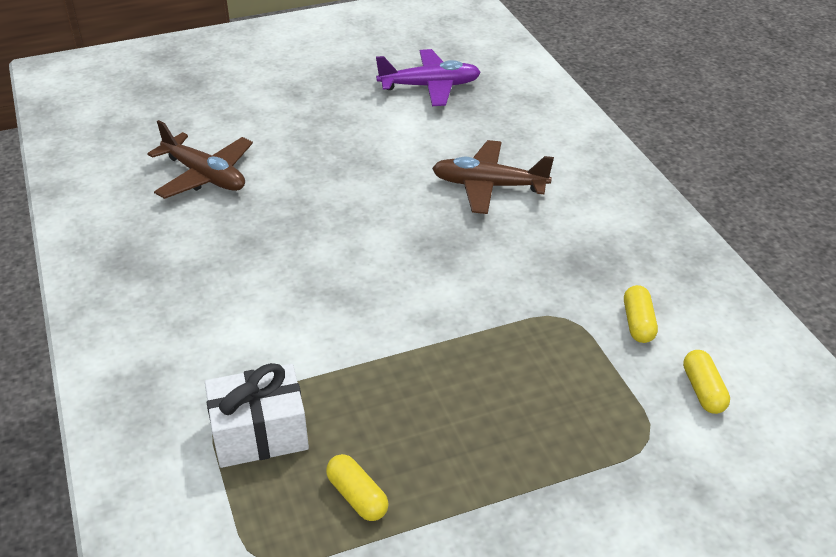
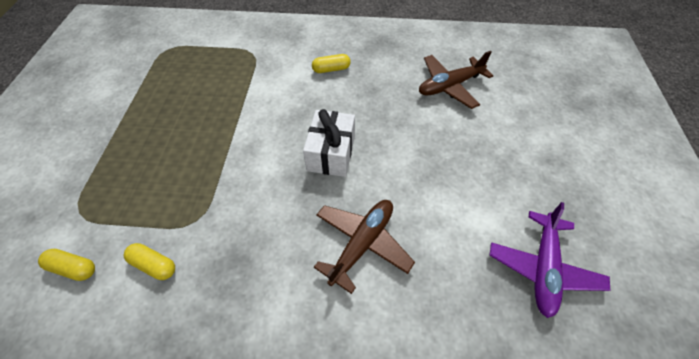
camera: 115 degrees right, 15 degrees up
white gift [205,363,309,468] -> white gift moved to [303,109,355,177]
yellow capsule [326,454,389,521] -> yellow capsule moved to [312,54,351,73]

